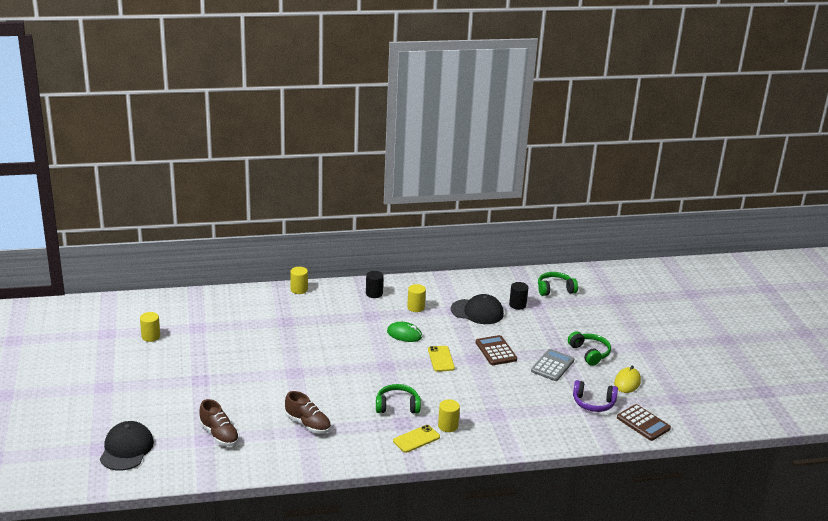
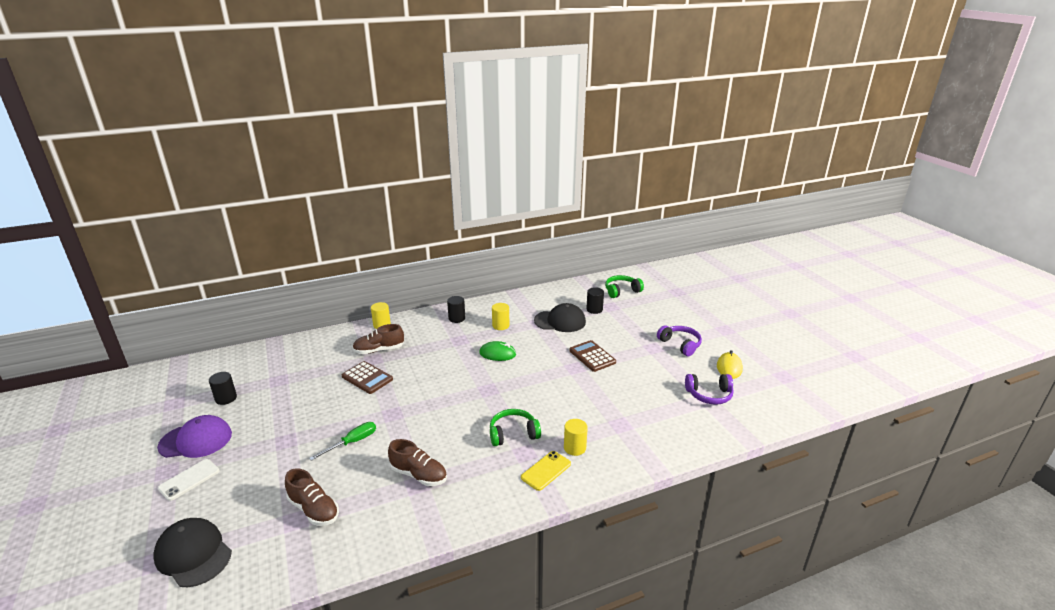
camera: 10 degrees left, 0 degrees up
black cap [100,421,154,471] -> black cap turned 45 degrees counterclockwise [153,518,232,587]
yellow cylinder [140,312,160,342] -> black cylinder [209,372,237,405]
yellow phone [428,346,455,372] -> none
grey calculator [531,349,574,381] -> none
green headphones [568,331,611,366] -> purple headphones [657,325,702,356]
brown calculator [617,404,671,441] -> brown calculator moved to [342,361,393,394]
none -> purple cap [157,415,232,458]
none -> white phone [158,459,220,501]
none -> green screwdriver [309,422,376,461]
none -> brown shoe [352,324,404,354]

